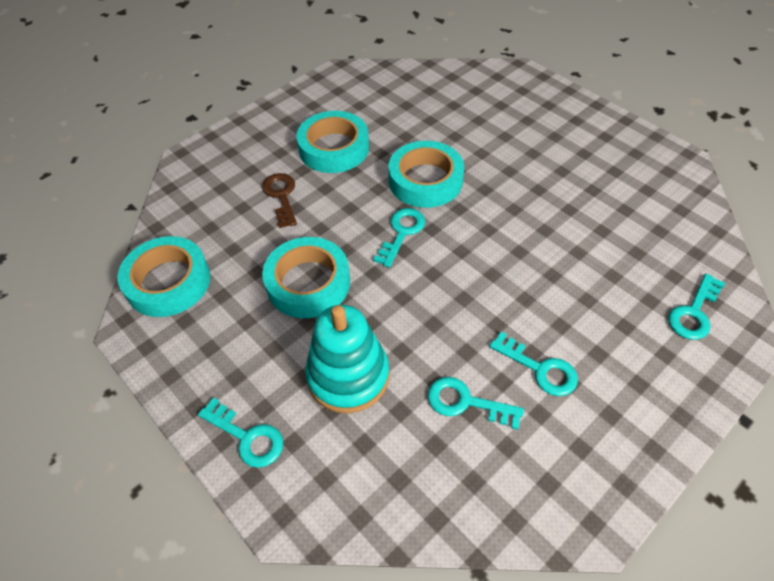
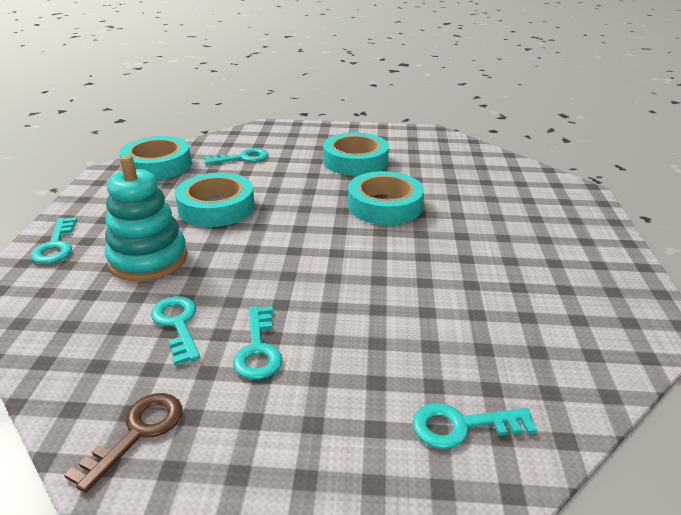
camera: 45 degrees right, 20 degrees down
brown key [262,173,297,228] -> brown key moved to [64,393,182,493]
turquoise key [373,208,425,267] -> turquoise key moved to [204,148,269,164]

